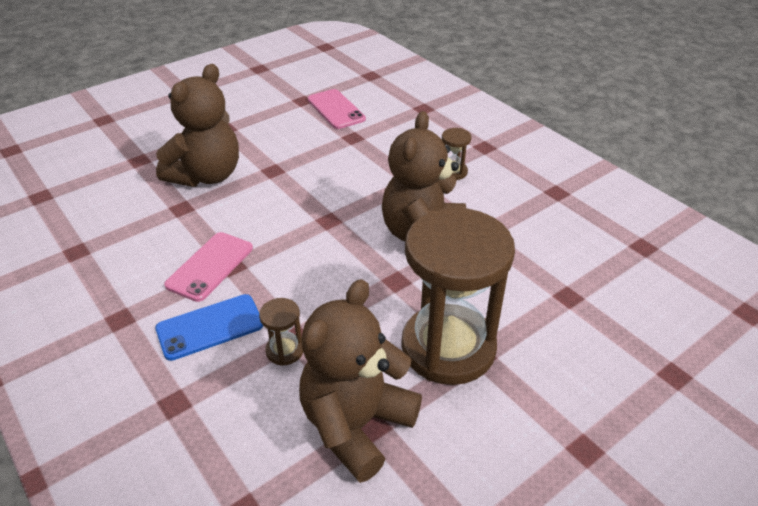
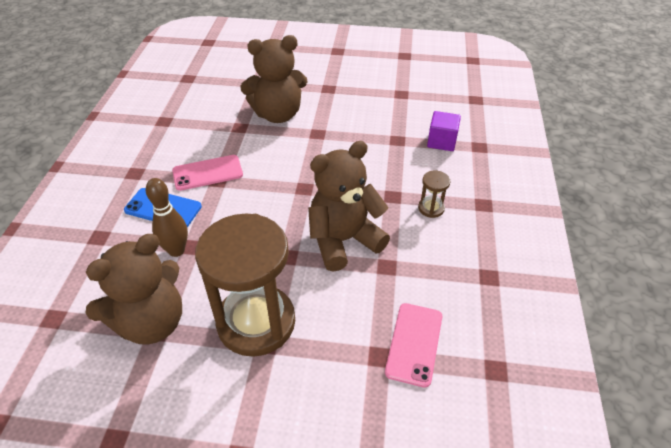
camera: 45 degrees right, 5 degrees up
brown hourglass [259,298,303,366] -> brown bowling pin [146,178,188,257]
brown teddy bear [299,279,422,483] -> brown teddy bear turned 150 degrees clockwise [86,234,182,345]
pink phone [308,89,366,129] -> pink phone moved to [385,303,442,388]
none -> purple cube [427,111,461,151]

